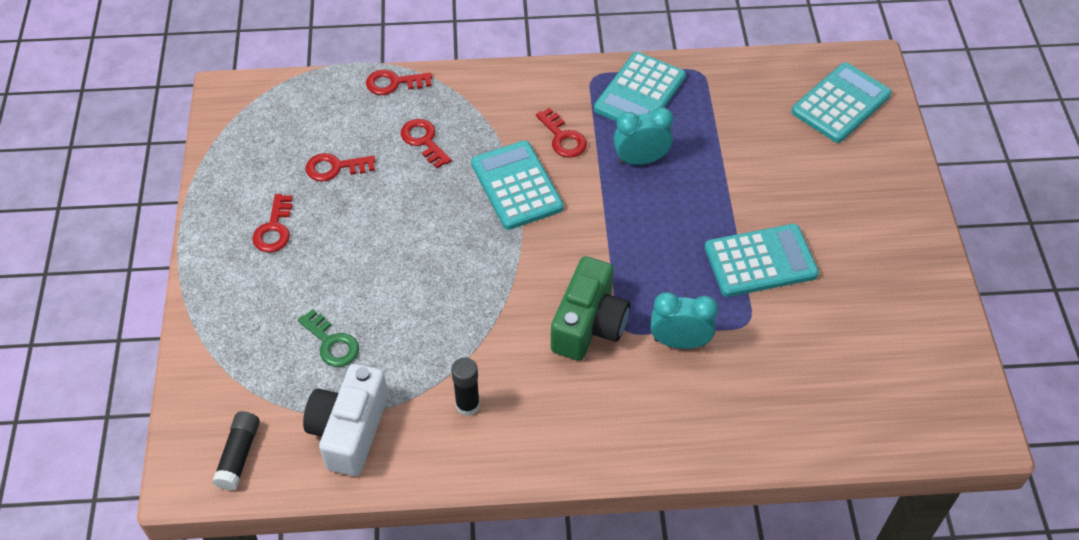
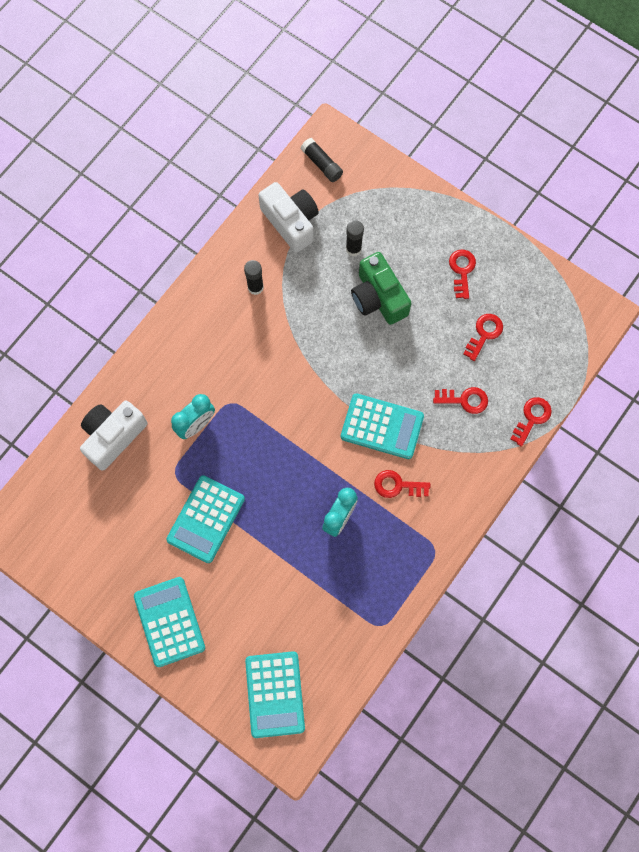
camera: 130 degrees right, 20 degrees up
red key [252,194,292,252] -> red key turned 45 degrees clockwise [449,249,476,299]
green key [298,309,359,367] -> black glue stick [346,220,364,256]
green camera [551,256,630,361] -> green camera moved to [351,252,411,325]
turquoise calculator [594,52,686,122] -> turquoise calculator moved to [134,577,205,667]
none -> white camera [80,401,148,471]

